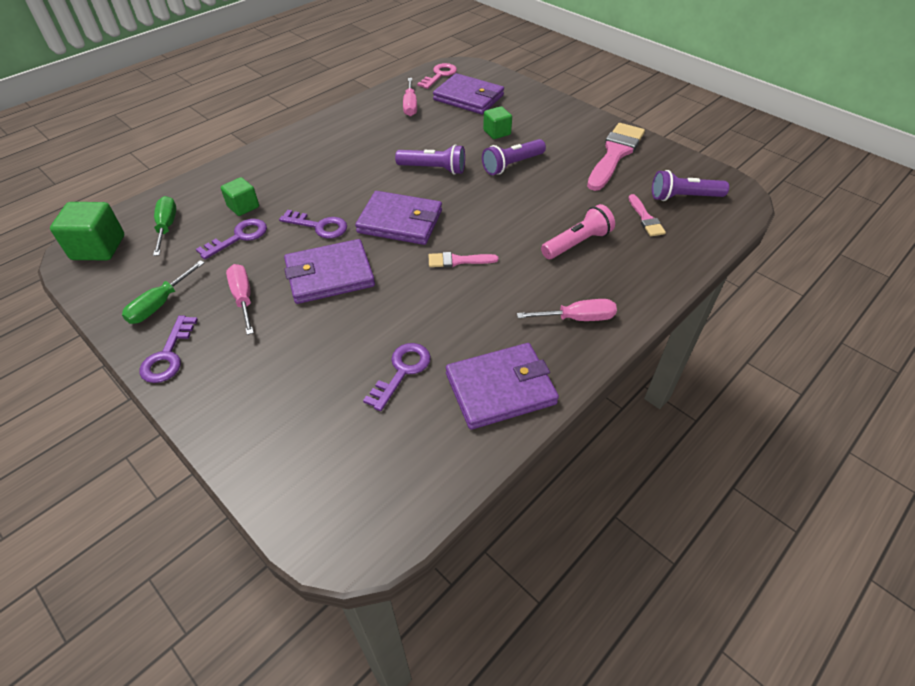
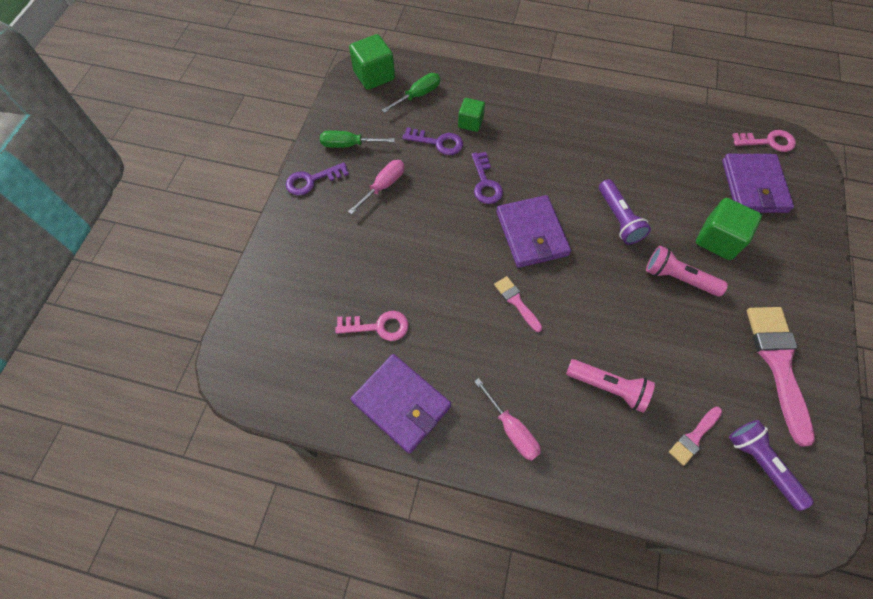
camera: 60 degrees right, 15 degrees up
purple wallet [284,239,375,304] -> none
purple key [363,343,431,411] -> pink key [335,311,409,341]
pink screwdriver [403,78,417,117] -> none
purple flashlight [482,139,546,175] -> pink flashlight [646,246,728,296]
green cube [483,106,512,139] -> green cube [696,198,762,260], size x1.60
pink brush [587,123,645,191] -> pink brush turned 90 degrees counterclockwise [747,307,815,447]

